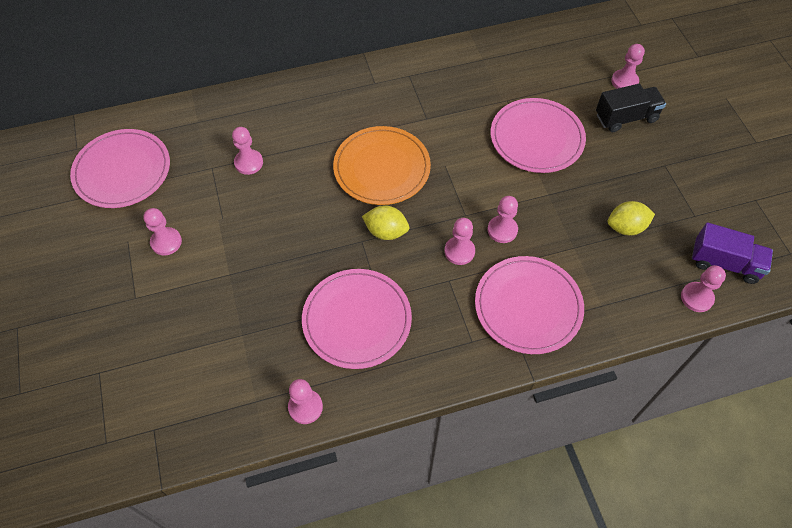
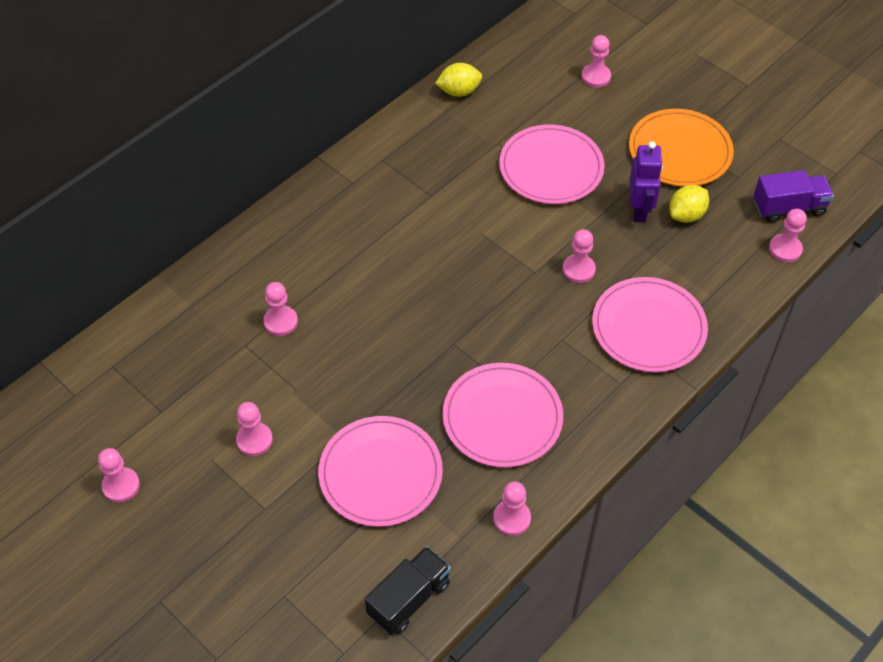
camera: 30 degrees left, 5 degrees down
pink plate [70,129,170,208] -> pink plate moved to [318,416,443,527]
orange plate [333,126,431,205] -> orange plate moved to [629,109,734,187]
yellow lemon [362,206,409,240] -> yellow lemon moved to [435,63,482,97]
pink pawn [444,218,475,265] -> pink pawn moved to [98,448,140,503]
black truck [596,84,666,132] -> black truck moved to [365,546,451,635]
none -> purple robot [629,141,663,222]

